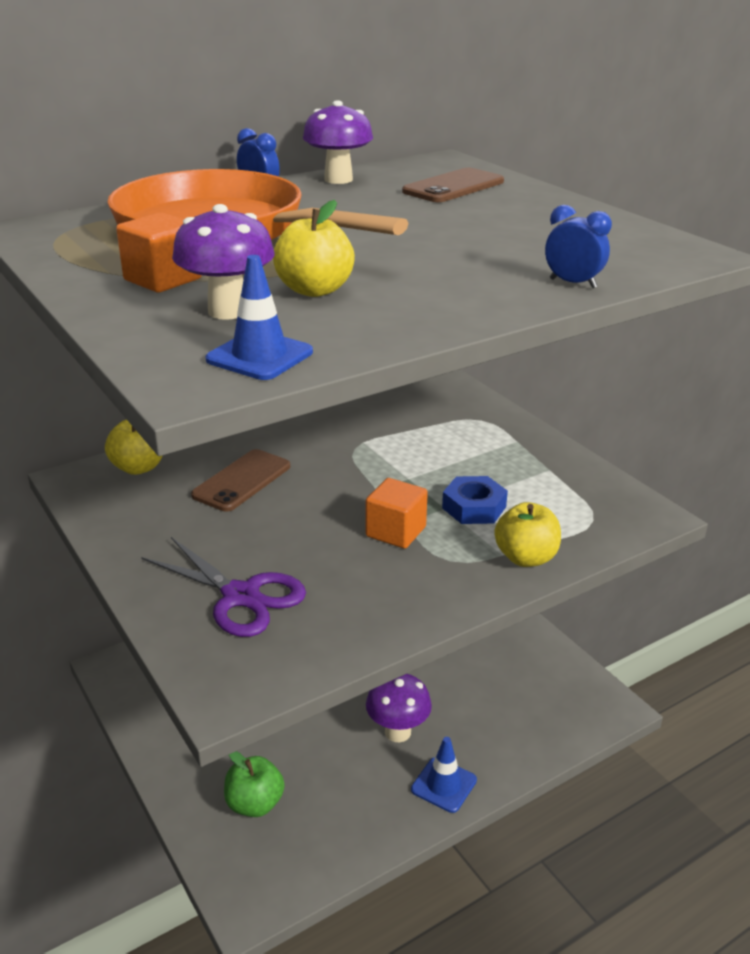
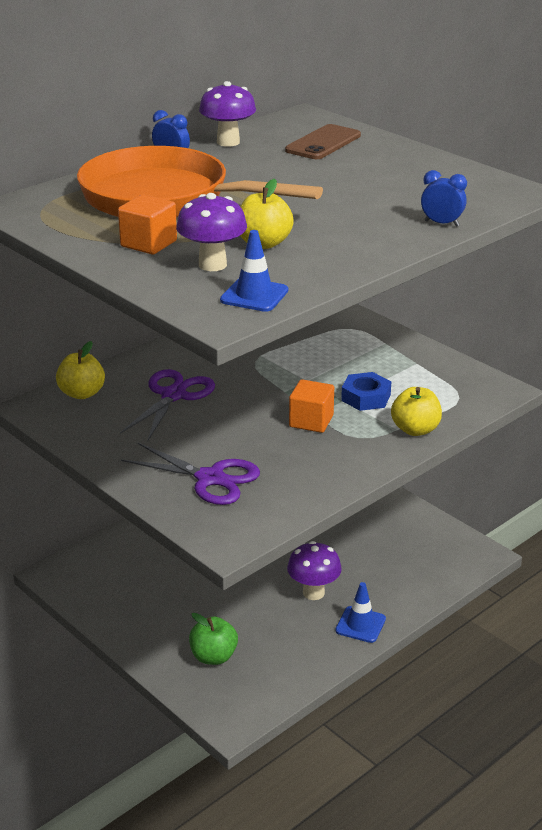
camera: 10 degrees left, 0 degrees up
brown phone [191,449,290,512] -> purple scissors [120,369,215,441]

